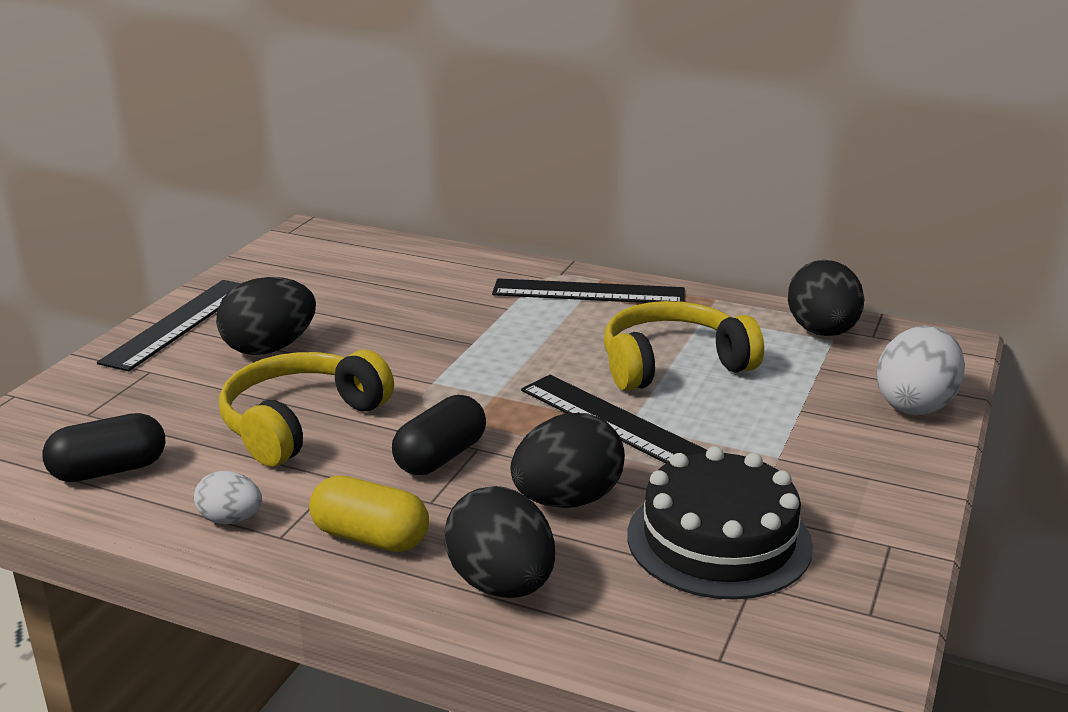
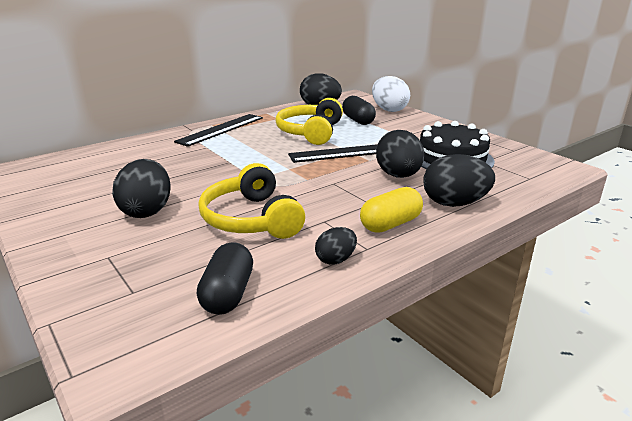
camera: 60 degrees left, 0 degrees up
black ruler [97,280,241,371] -> none
white egg [194,471,262,524] -> black egg [315,227,357,265]
black capsule [392,395,486,475] -> black capsule moved to [342,96,376,125]

